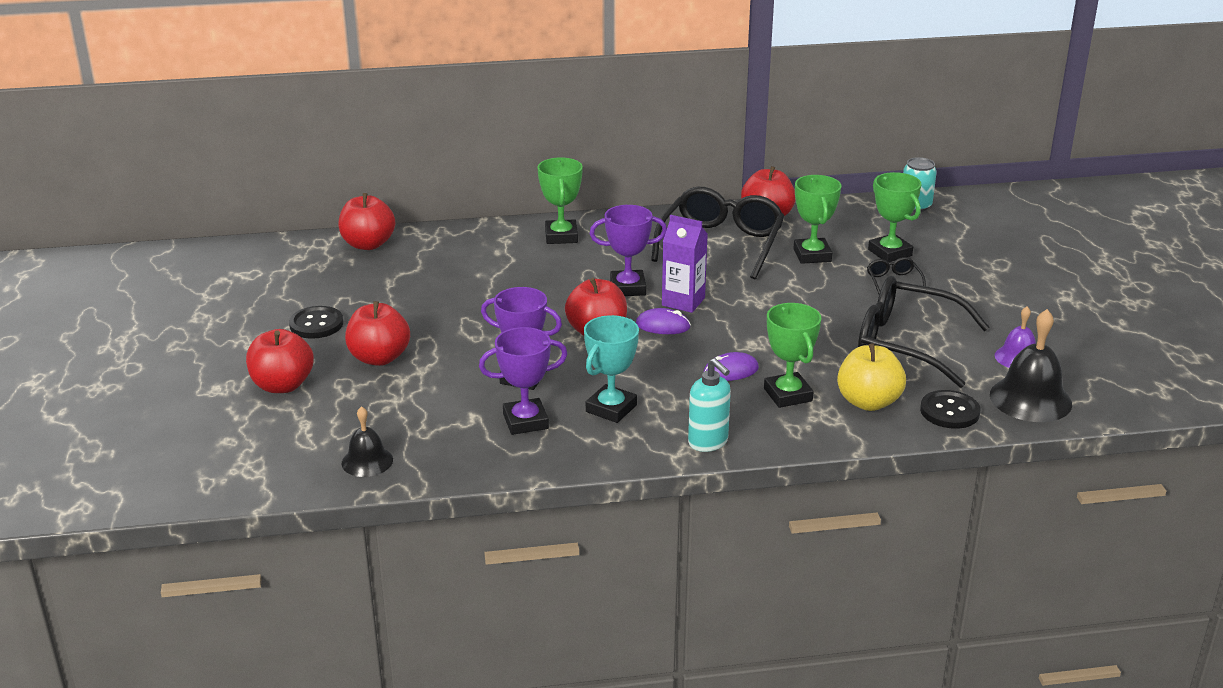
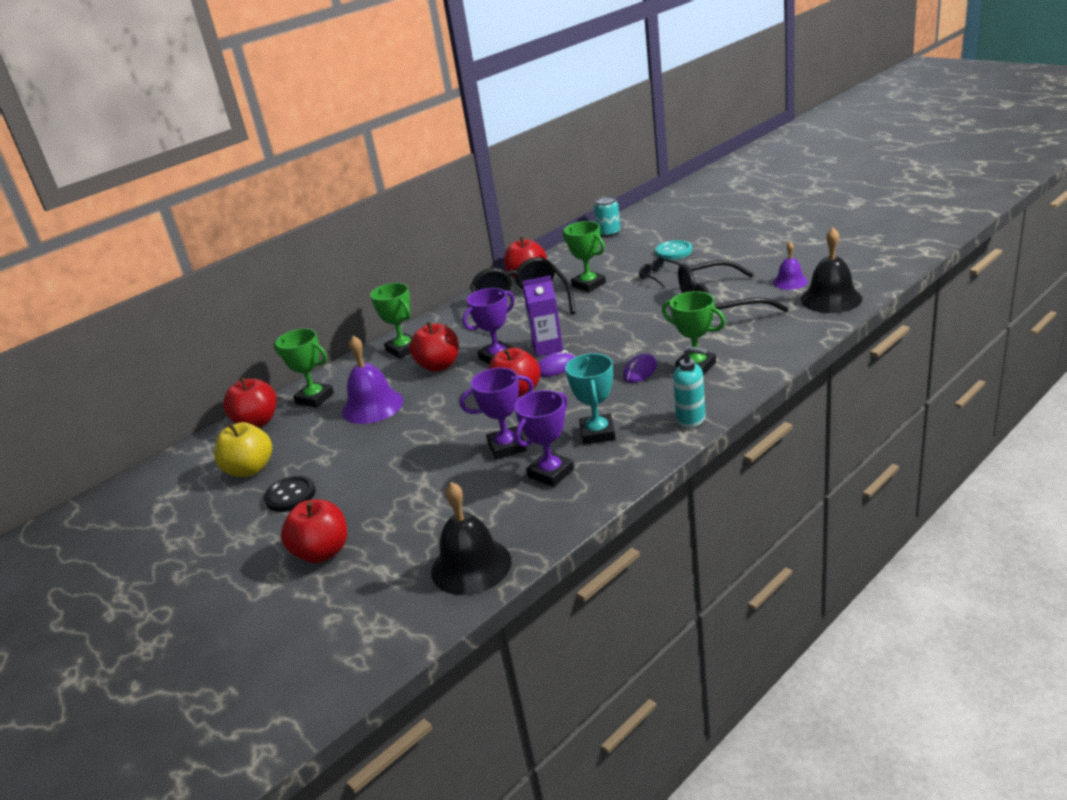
camera: 30 degrees left, 0 degrees up
black bell [341,406,393,477] -> black bell [431,482,511,595], size x1.67
red apple [345,301,410,366] -> red apple moved to [409,322,459,372]
yellow apple [837,343,906,411] -> yellow apple moved to [214,422,272,477]
green trophy [868,172,921,262] -> green trophy moved to [274,328,334,408]
black button [920,390,980,429] -> none
none -> purple bell [342,336,403,424]
none -> turquoise button [655,240,692,260]

